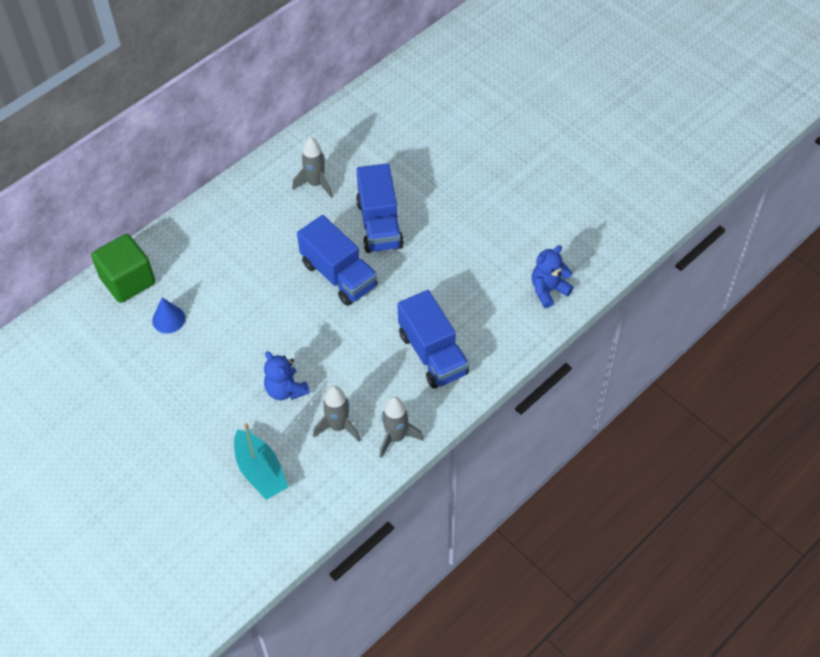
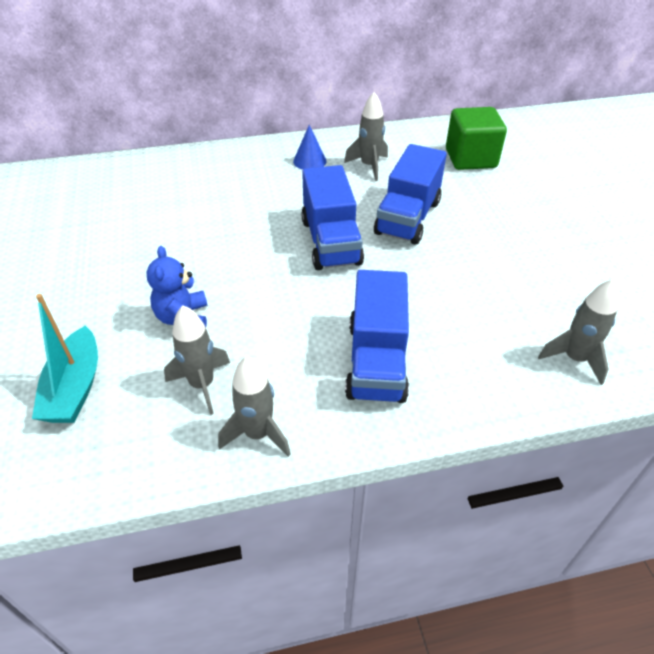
camera: 30 degrees right, 10 degrees down
green cube [91,234,155,303] -> green cube moved to [446,107,507,170]
blue cone [152,298,185,333] -> blue cone moved to [293,125,326,170]
blue teddy bear [532,245,574,308] -> grey rocket [538,279,619,385]

